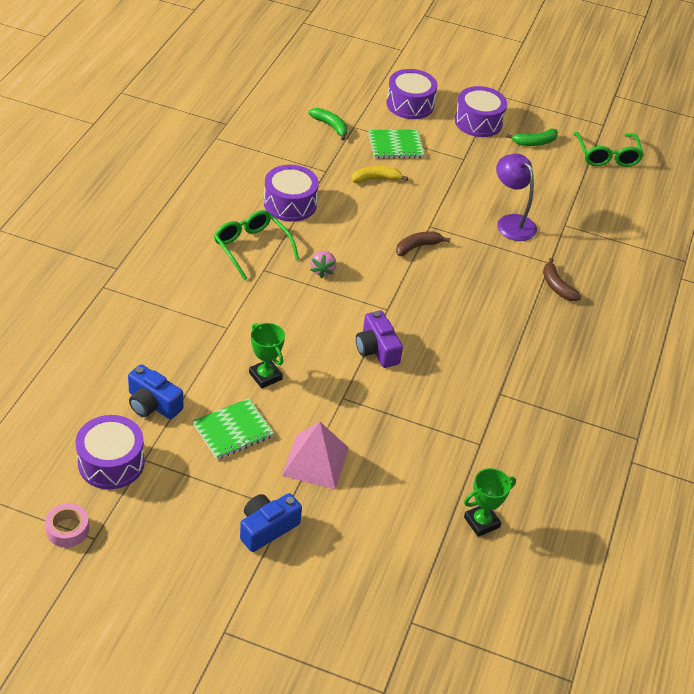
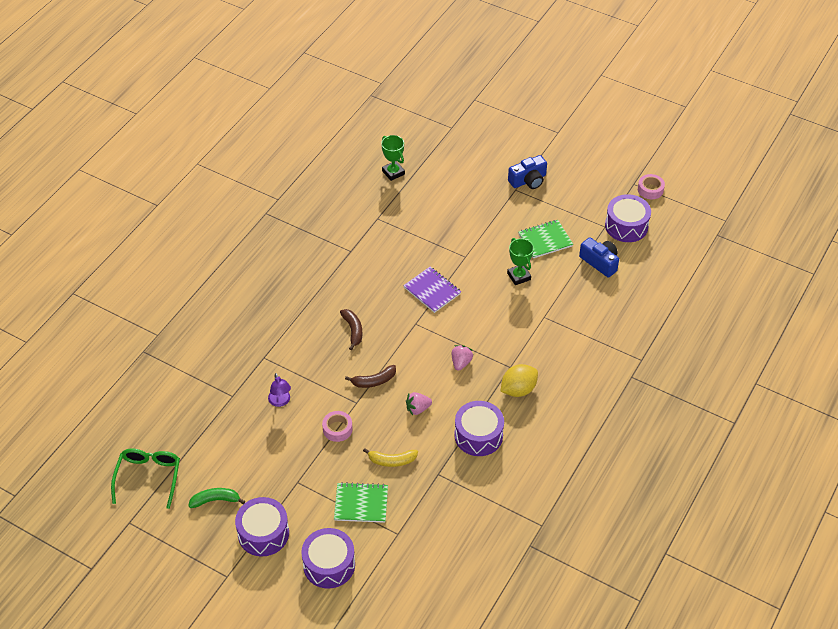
camera: 165 degrees left, 5 degrees up
green glasses [214,210,299,281] -> yellow lemon [500,364,538,397]
pink pyramid [282,422,349,490] -> none
green banana [308,108,347,140] -> none
purple camera [356,311,403,368] -> purple notebook [403,267,461,313]
green trophy [464,468,516,537] -> green trophy turned 75 degrees clockwise [381,135,405,181]
purple lamp [496,154,537,241] -> purple lamp [268,373,291,407], size x0.61
brown banana [543,258,582,301] -> brown banana moved to [340,309,362,350]
none -> pink tape [322,411,353,442]
none -> pink strawberry [406,392,432,415]

